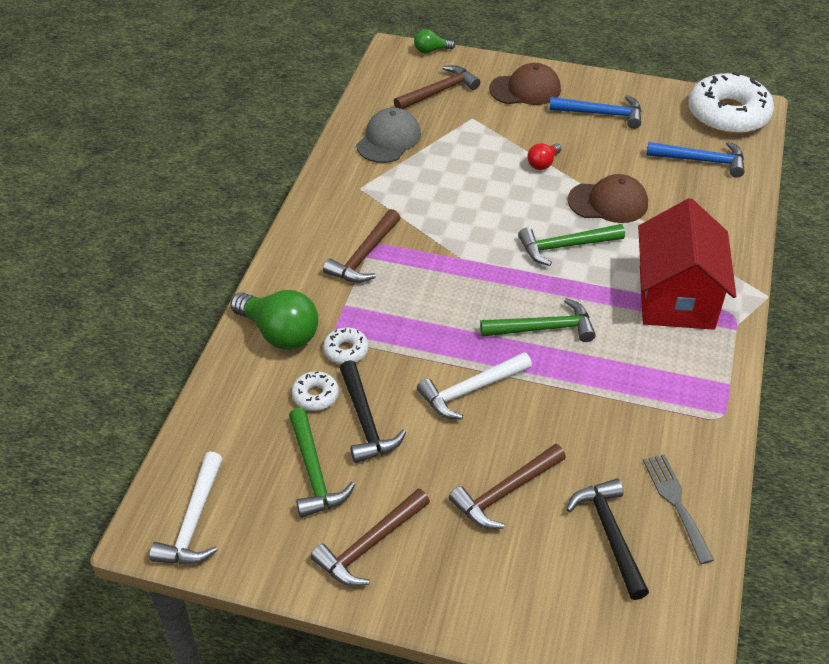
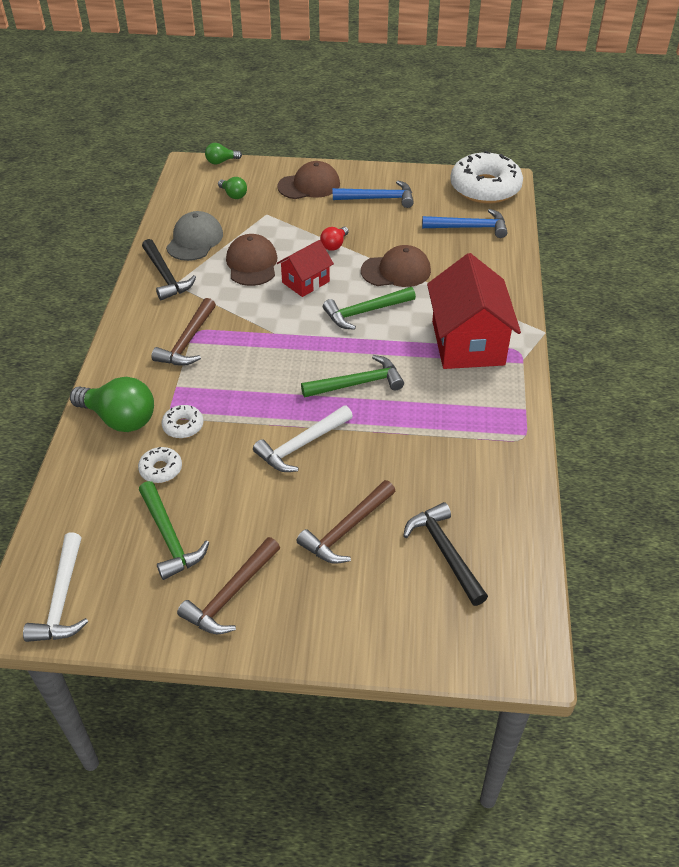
camera: 10 degrees left, 0 degrees up
black hammer [340,360,406,463] -> black hammer moved to [142,239,196,300]
brown hammer [394,65,480,109] -> green light bulb [218,177,247,199]
grey fork [643,454,714,564] -> none
none -> brown cap [226,234,278,286]
none -> red house [277,240,334,297]

